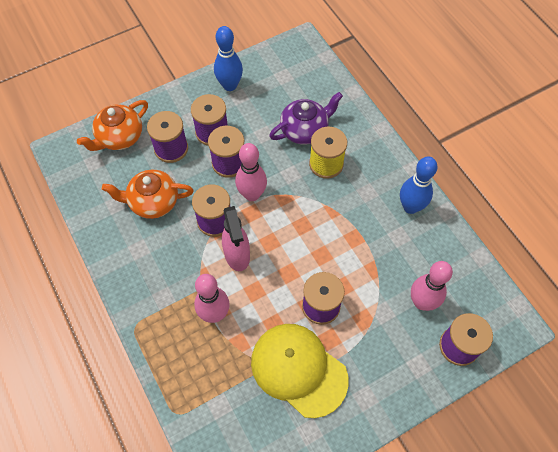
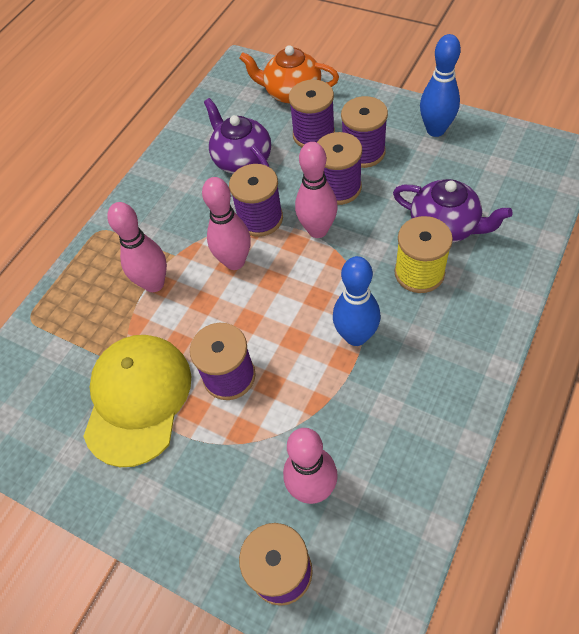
camera: 65 degrees right, 5 degrees down
orange teapot [102,170,194,219] -> purple teapot [204,98,271,174]
pink spray bottle [222,206,250,271] -> pink bowling pin [202,177,251,270]
blue bowling pin [400,157,438,214] -> blue bowling pin moved to [333,256,380,346]

